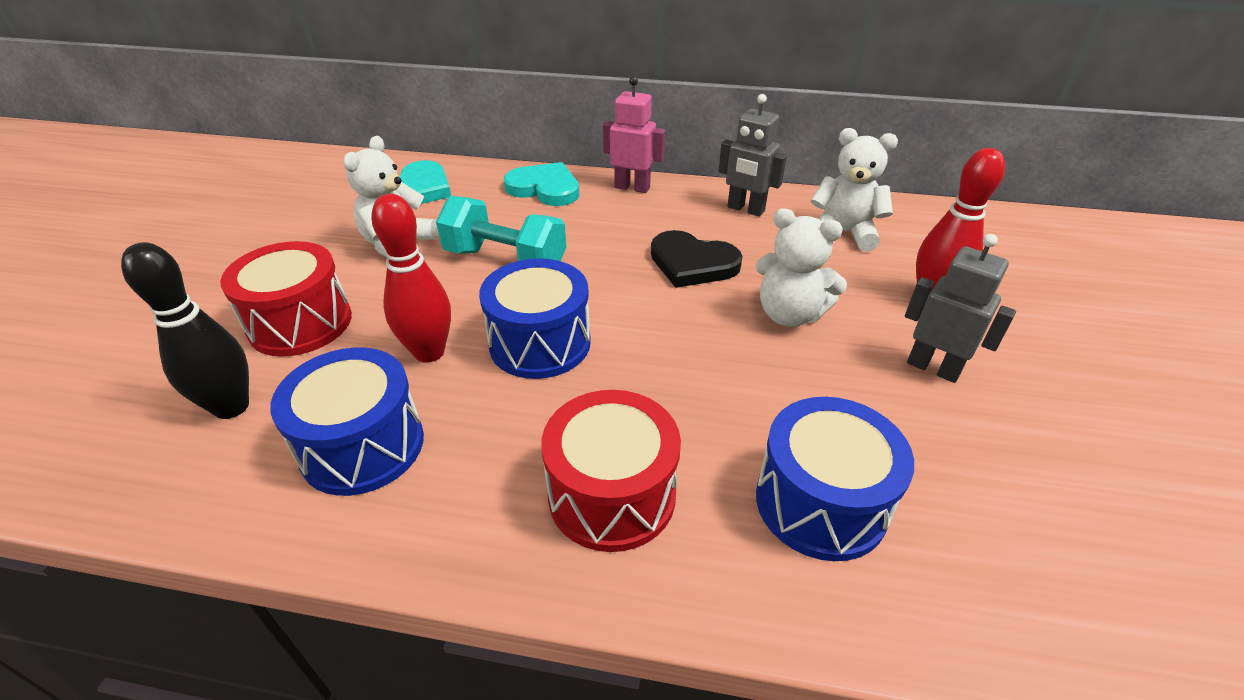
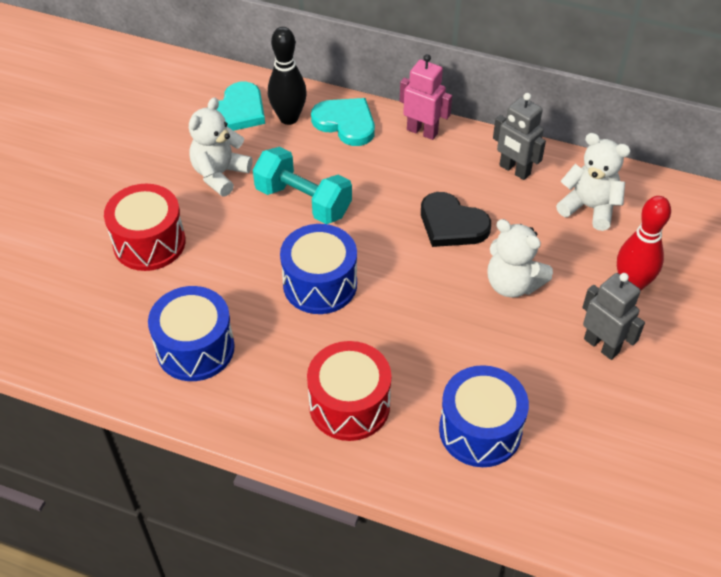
camera: 10 degrees right, 10 degrees up
black bowling pin [121,242,249,419] -> black bowling pin moved to [268,27,307,125]
red bowling pin [371,194,451,363] -> none

